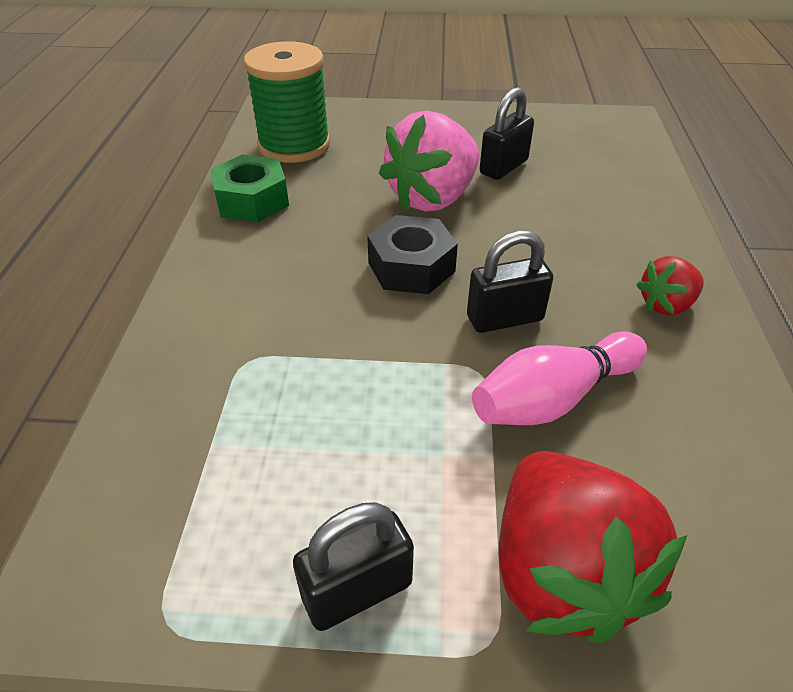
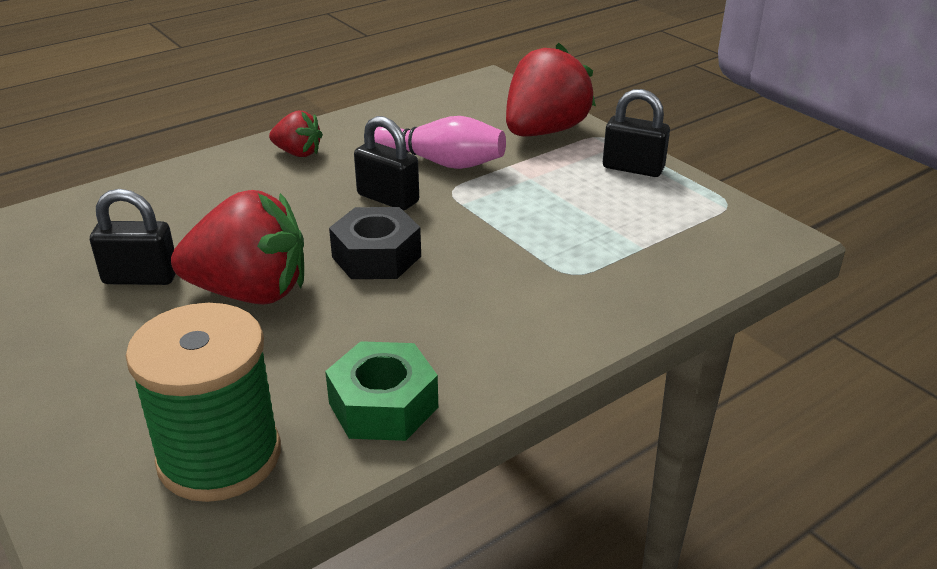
camera: 130 degrees left, 10 degrees down
pink strawberry [379,111,479,212] -> red strawberry [171,190,304,305]

